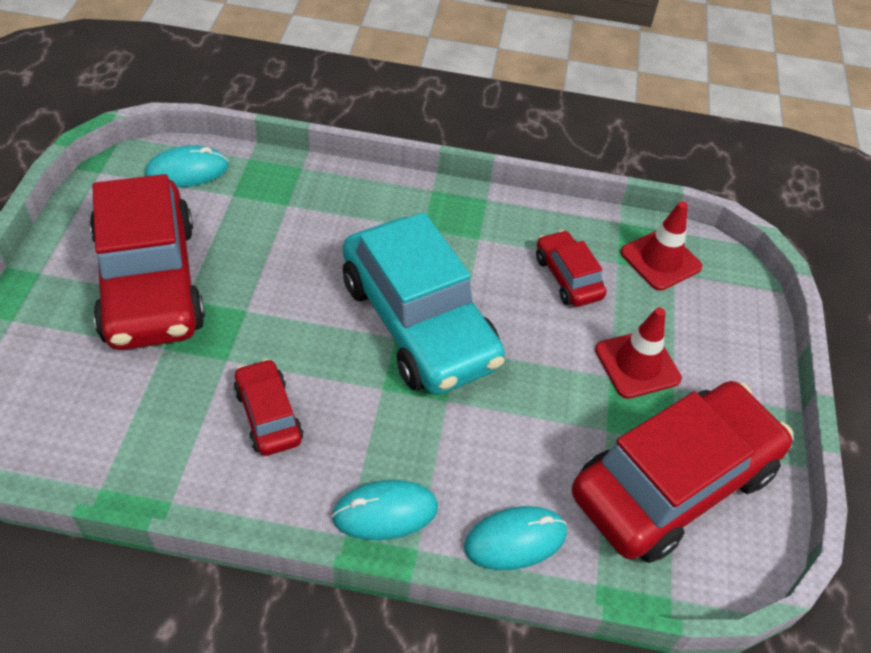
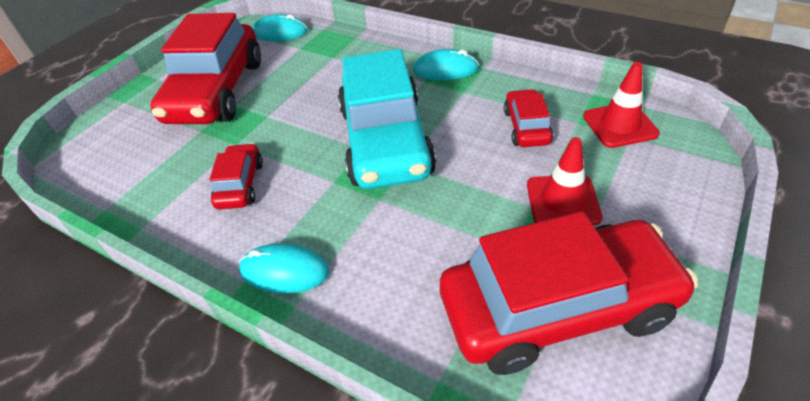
camera: 30 degrees right, 5 degrees down
turquoise mouse [464,506,567,570] -> turquoise mouse moved to [413,49,479,80]

